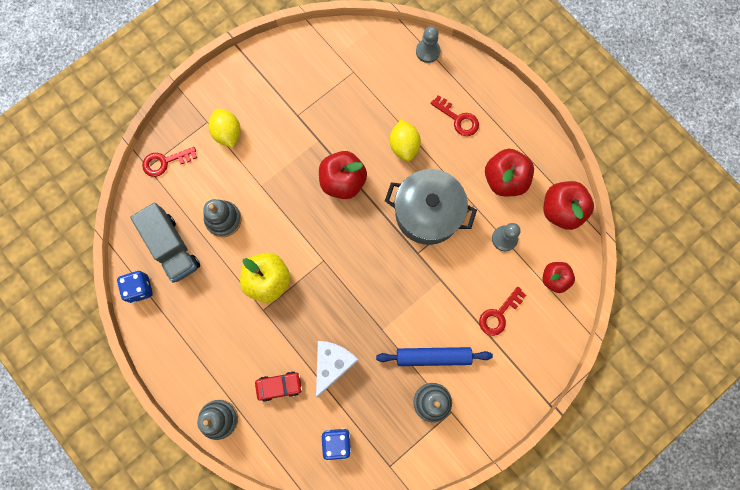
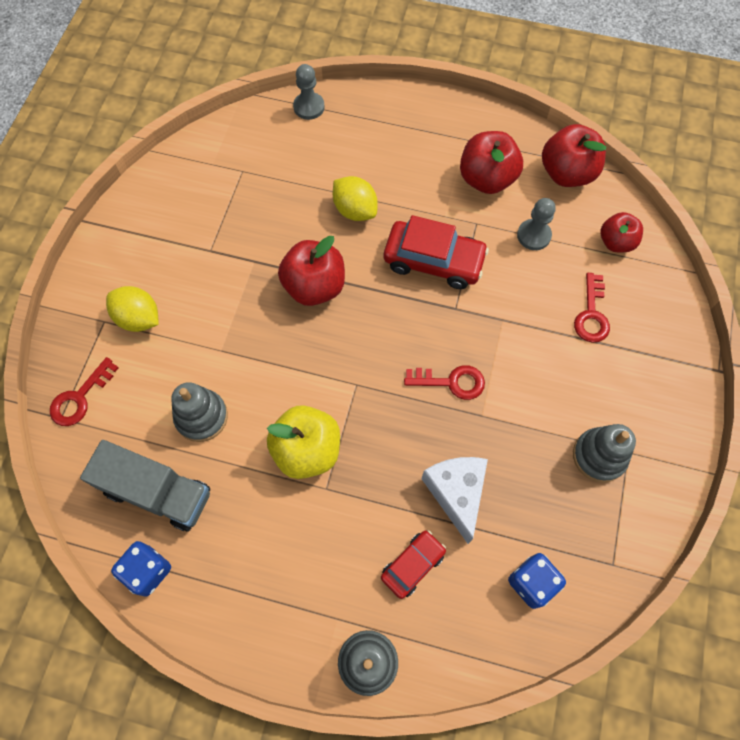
camera: 35 degrees left, 10 degrees down
blue rolling pin [376,347,493,366] -> none
grey pot [385,169,477,245] -> red car [384,215,489,289]
red key [430,95,479,136] -> red key moved to [404,365,485,400]

